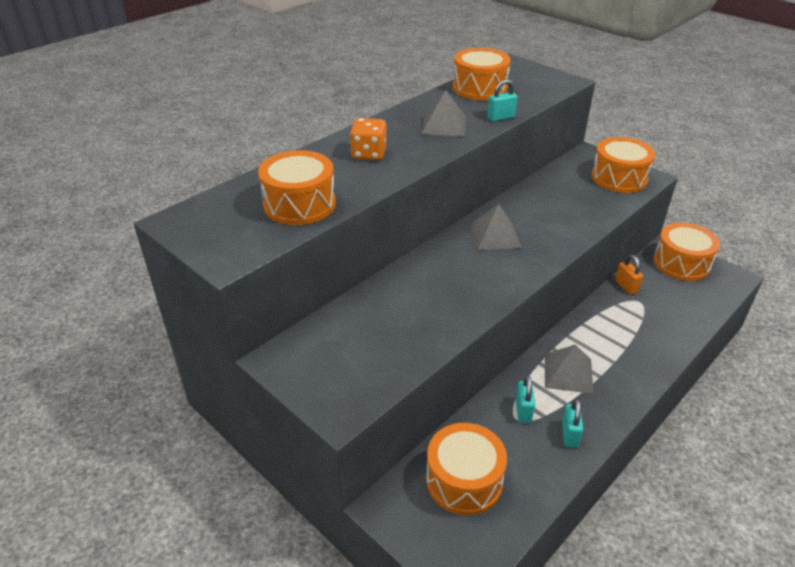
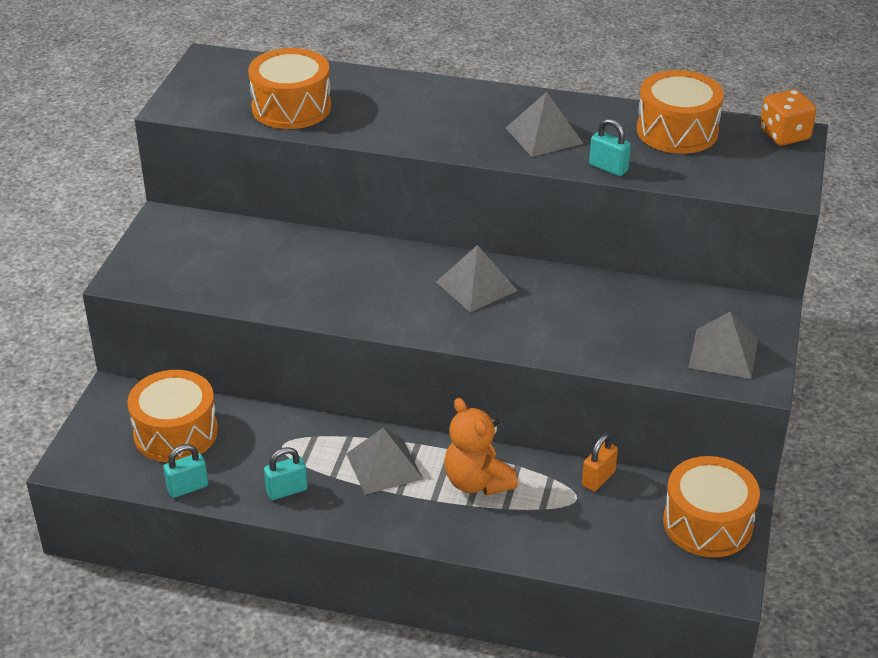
camera: 60 degrees right, 0 degrees up
orange dice [350,118,387,160] -> orange dice moved to [760,89,817,146]
turquoise padlock [516,375,535,423] -> turquoise padlock moved to [163,444,208,498]
orange drum [591,137,655,193] -> grey pyramid [688,312,758,379]
none -> orange teddy bear [444,398,518,495]

